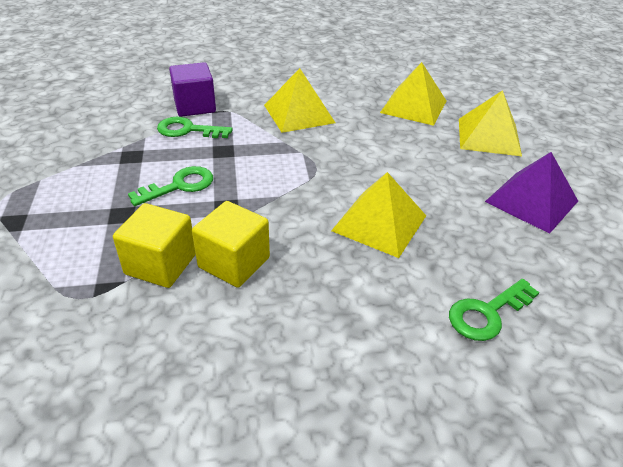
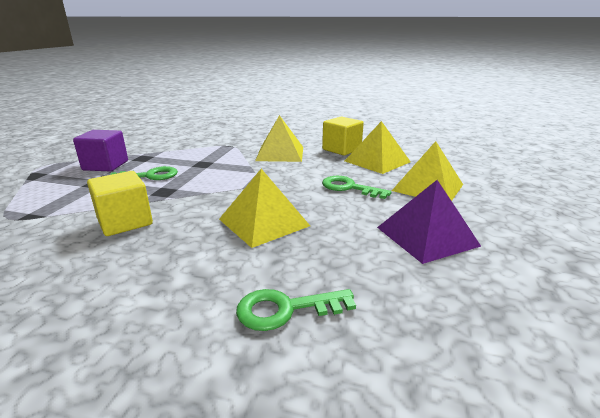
camera: 25 degrees right, 15 degrees down
yellow cube [113,203,196,288] -> yellow cube moved to [322,116,364,155]
green key [157,117,233,138] -> green key moved to [322,176,392,199]
purple cube [169,62,216,117] -> purple cube moved to [73,130,128,172]

